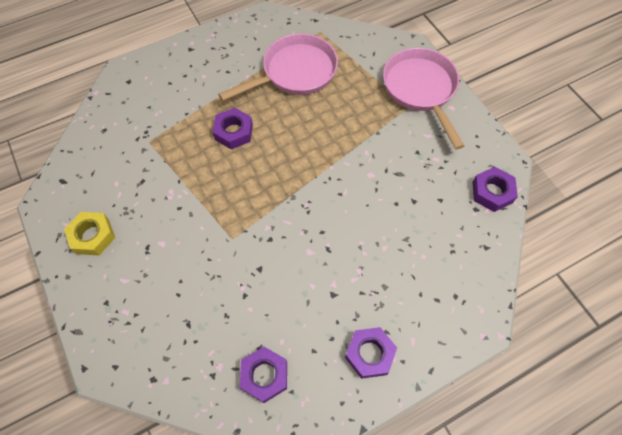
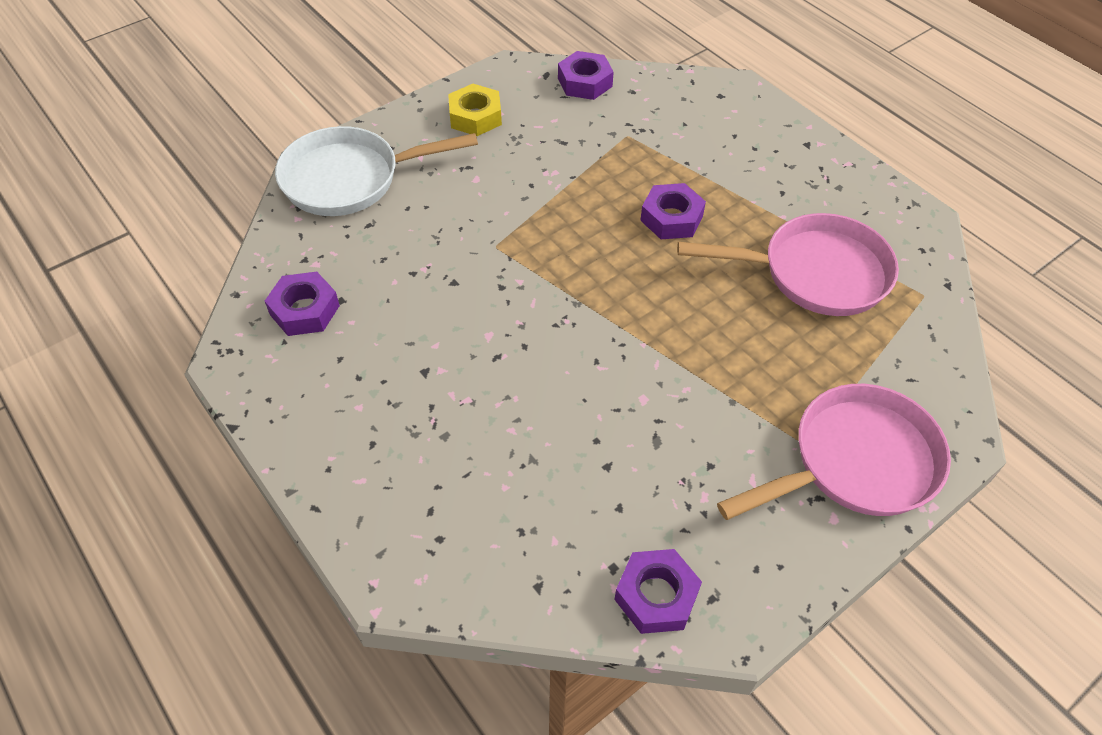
camera: 80 degrees right, 10 degrees down
pink pan [218,34,338,101] -> pink pan turned 45 degrees counterclockwise [677,213,899,316]
purple nut [345,327,397,379] -> purple nut moved to [558,51,614,100]
none -> white pan [275,126,478,216]

